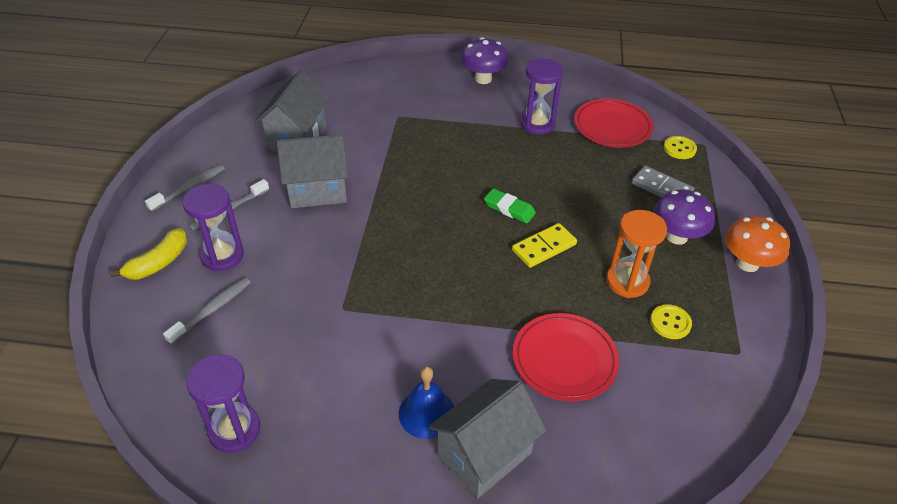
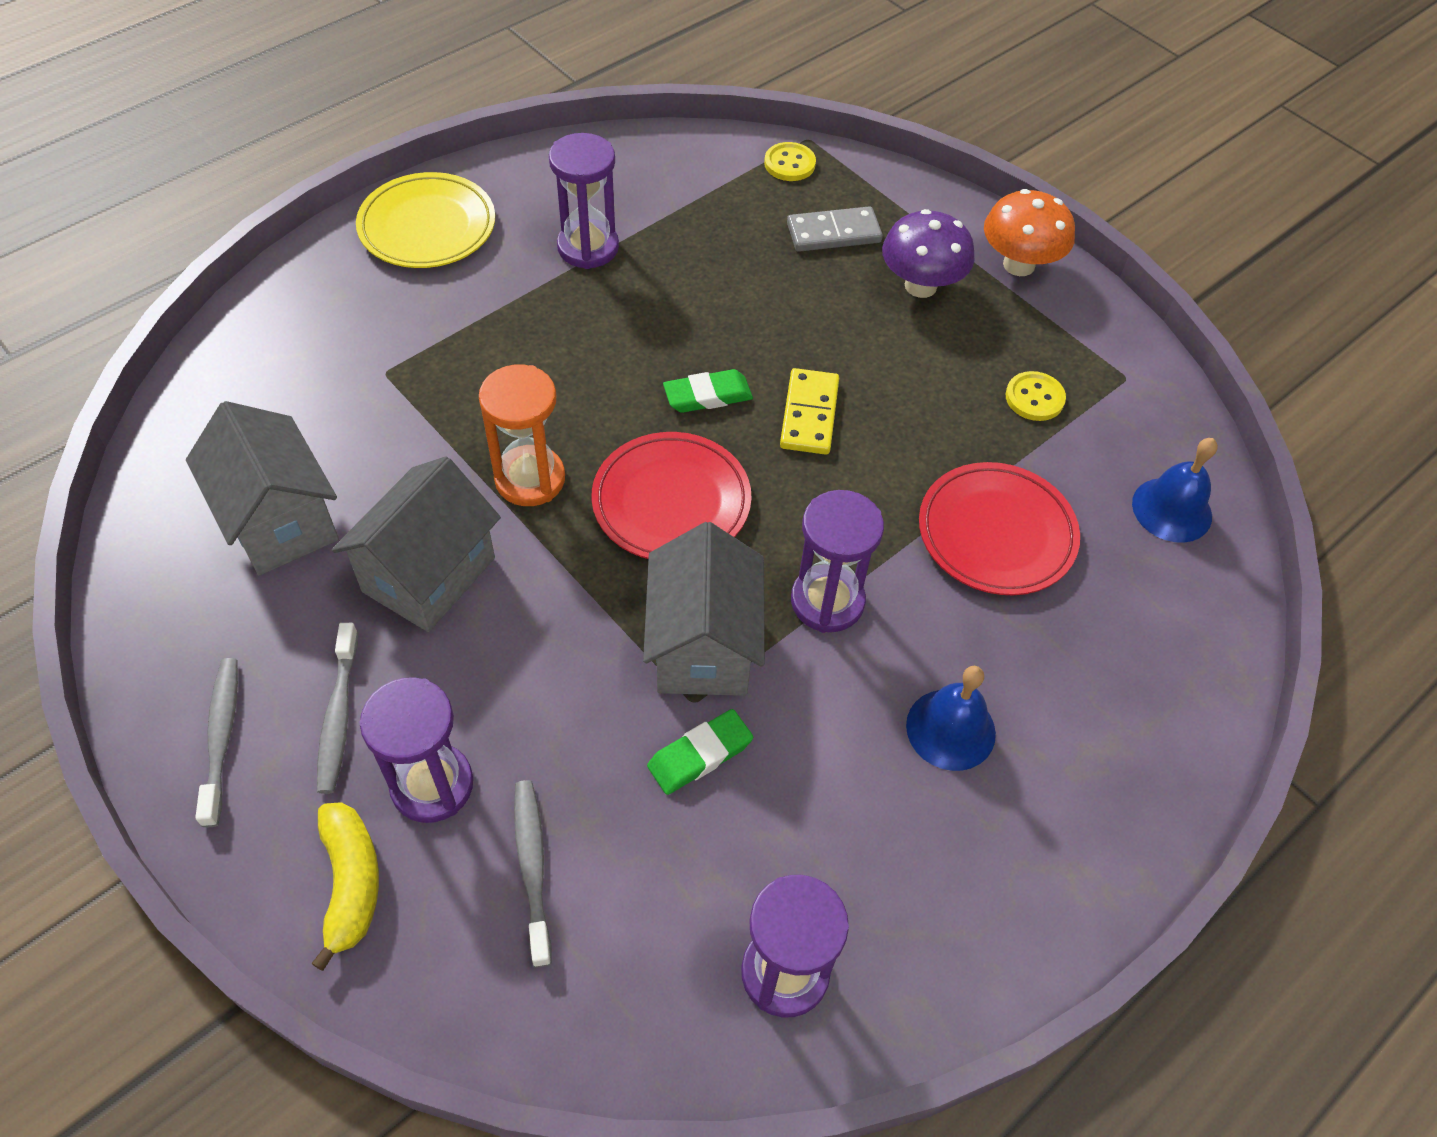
camera: 50 degrees left, 10 degrees up
grey house [428,379,546,499] -> grey house moved to [643,522,765,696]
purple mushroom [461,37,509,84] -> yellow plate [356,172,495,268]
red plate [574,98,653,147] -> red plate moved to [591,432,752,559]
orange hourglass [606,210,667,298] -> orange hourglass moved to [479,365,565,506]
none -> green eraser [647,709,753,795]
none -> purple hourglass [791,490,884,633]
none -> blue bell [1132,438,1218,543]

